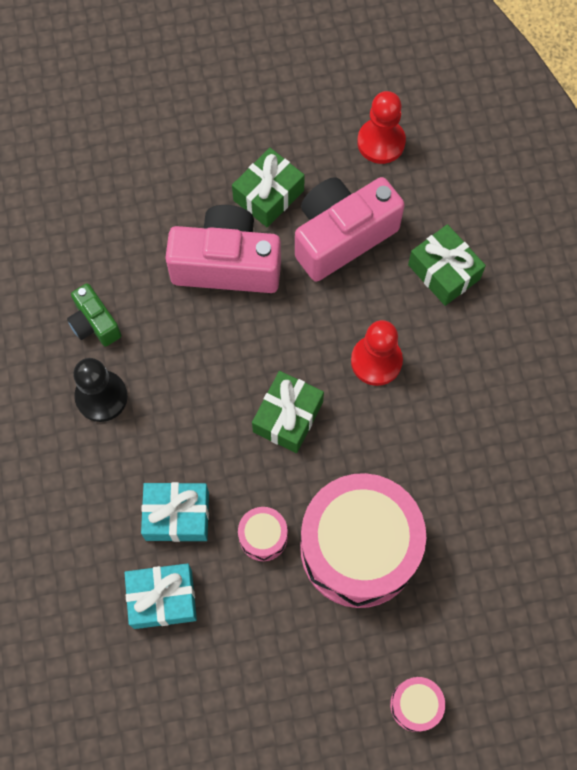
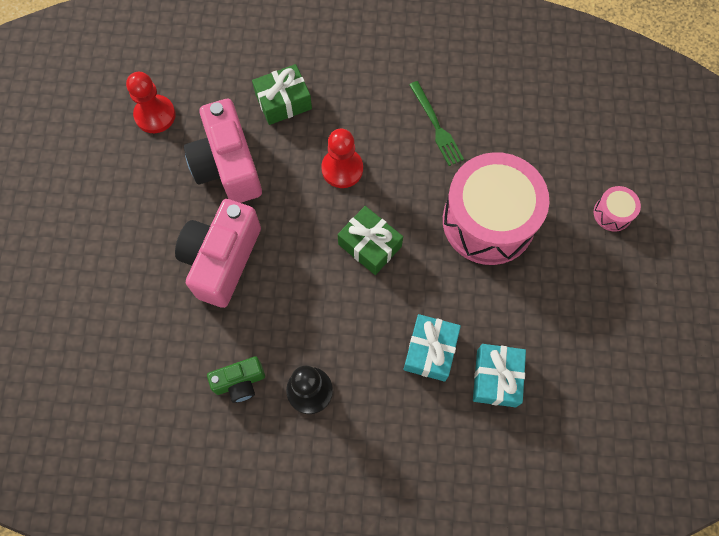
camera: 75 degrees left, 0 degrees up
green gift [232,148,305,227] -> none
pink drum [238,507,288,561] -> none
none -> green fork [409,81,464,166]

